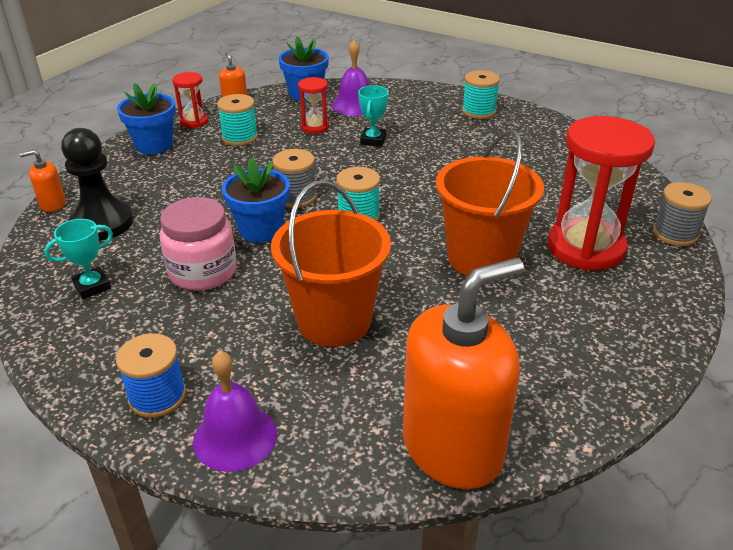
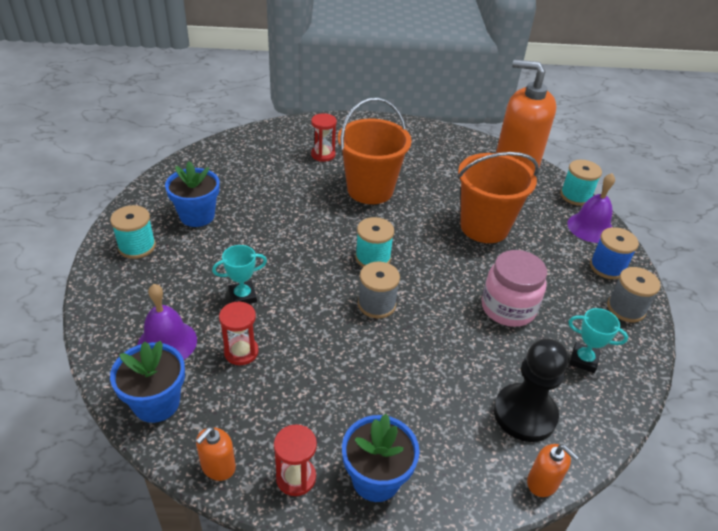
camera: 125 degrees left, 5 degrees up
turquoise spool [217,94,258,146] -> turquoise spool moved to [560,160,602,206]
blue flower pot [222,158,290,242] -> blue flower pot moved to [165,161,220,227]
red hourglass [548,116,655,271] -> red hourglass [311,113,337,162], size x0.48
grey spool [653,182,712,246] -> grey spool moved to [607,267,661,322]

